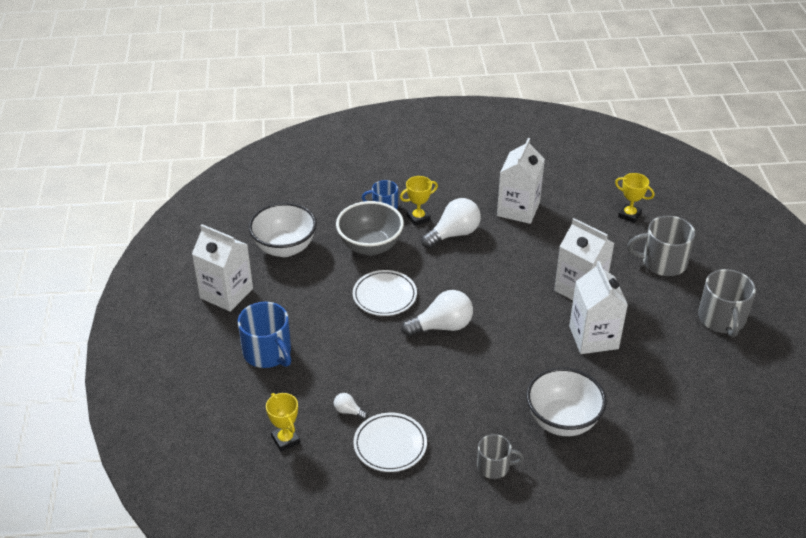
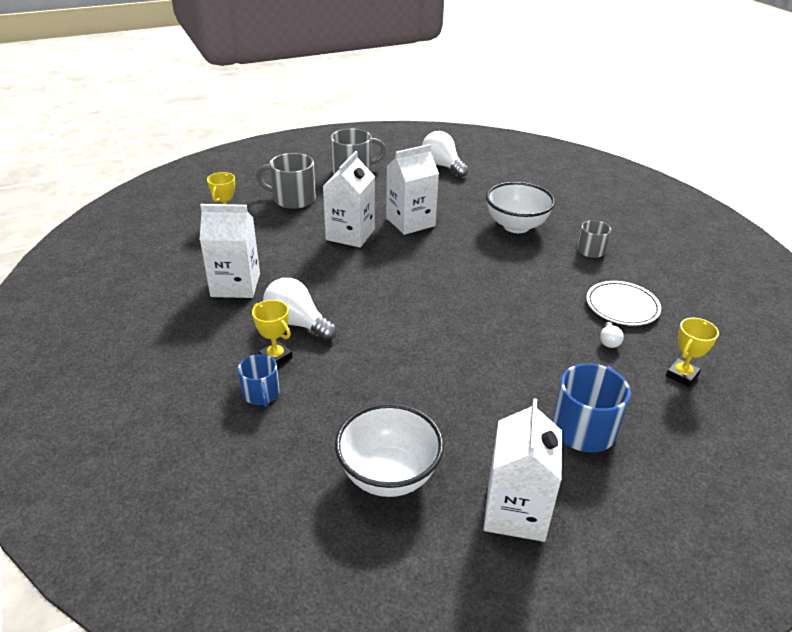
camera: 110 degrees left, 5 degrees down
grey bowl [336,201,404,256] -> none
white plate [353,270,417,316] -> none
white light bulb [401,290,473,337] -> white light bulb moved to [422,131,468,177]
grey mug [627,216,695,276] -> grey mug turned 120 degrees clockwise [256,153,316,209]

